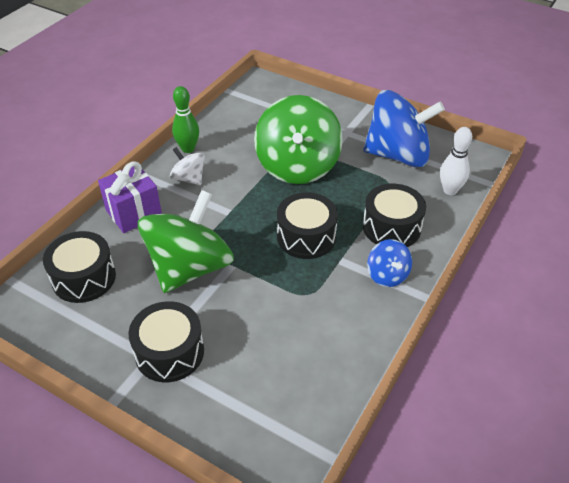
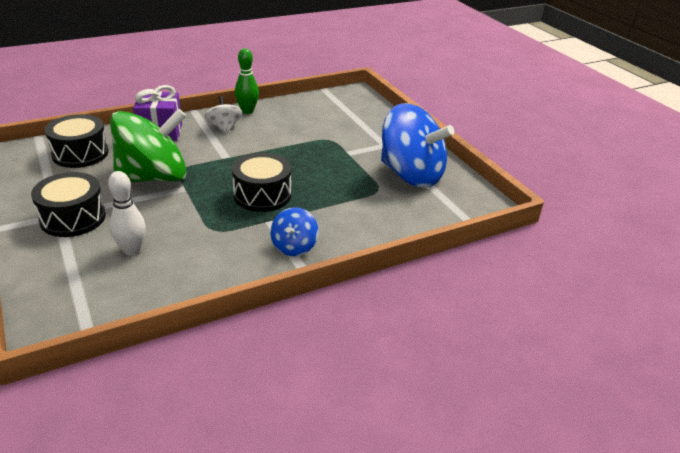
camera: 30 degrees right, 10 degrees down
green spinning top [254,95,343,184] -> none
black drum [363,184,426,247] -> none
white bowling pin [440,127,472,195] -> white bowling pin moved to [108,171,146,256]

